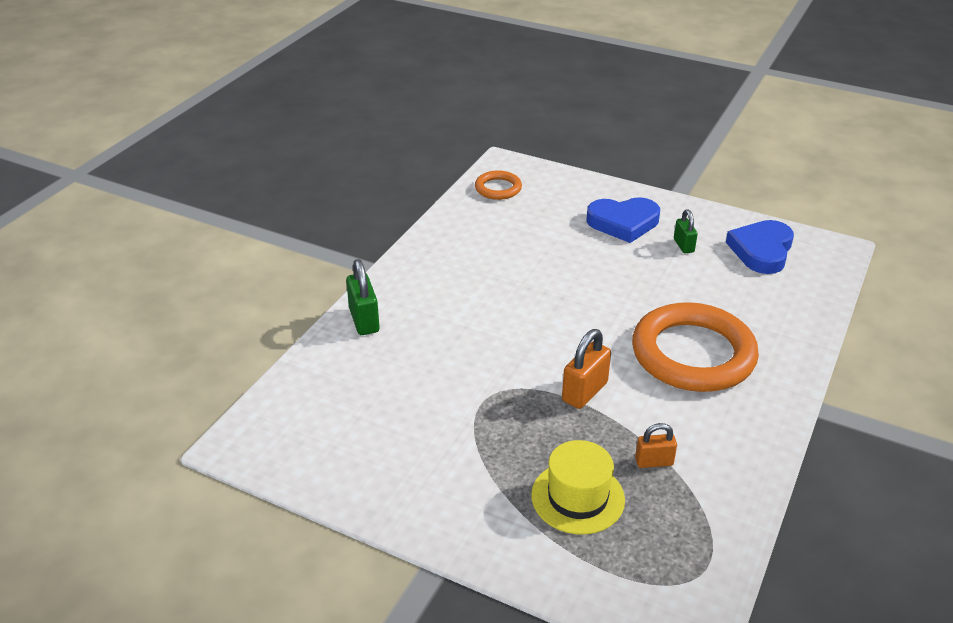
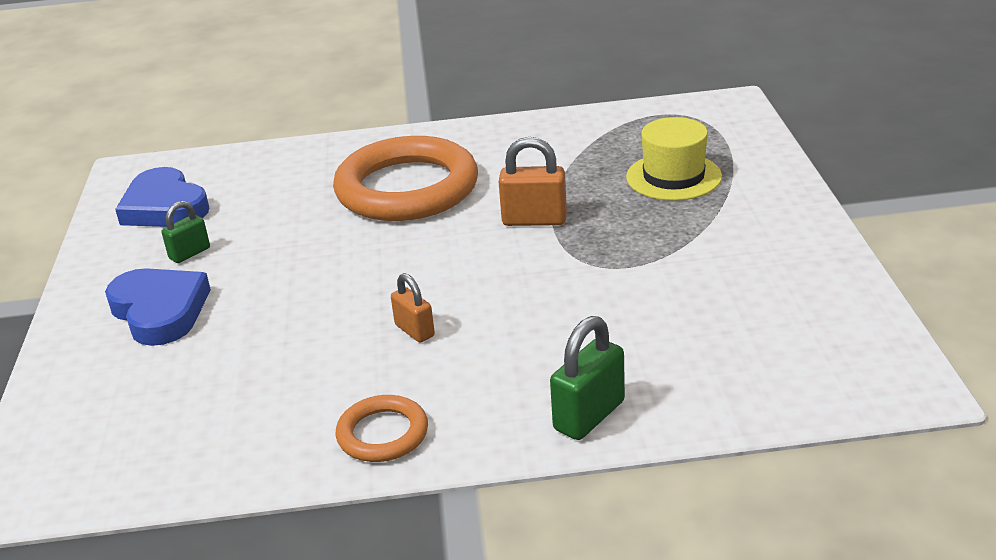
camera: 120 degrees left, 5 degrees down
orange ring [475,170,522,200] -> orange ring moved to [336,395,428,462]
orange padlock [635,423,677,468] -> orange padlock moved to [391,273,435,343]
blue heart [726,220,794,274] -> blue heart turned 60 degrees clockwise [115,167,209,227]

